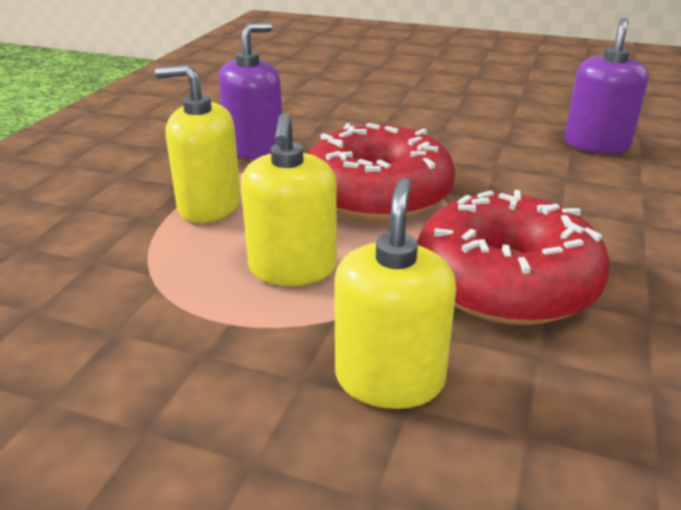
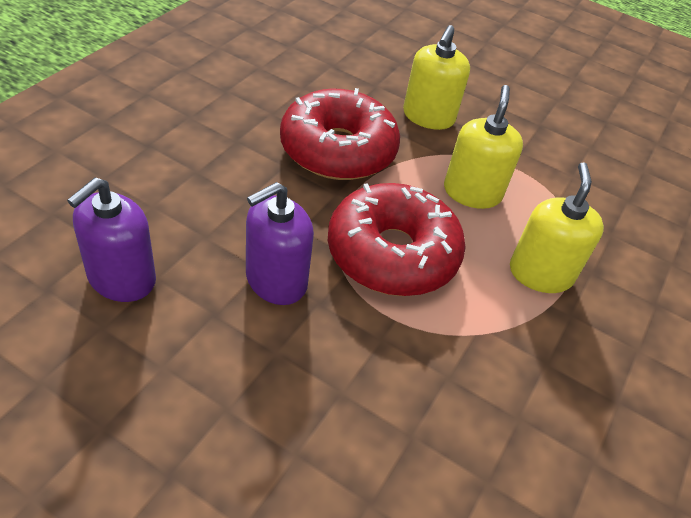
camera: 175 degrees left, 15 degrees up
yellow soap dispenser [155,65,241,223] -> yellow soap dispenser turned 105 degrees counterclockwise [510,162,604,293]
purple soap dispenser [218,23,282,159] -> purple soap dispenser moved to [246,182,314,305]

